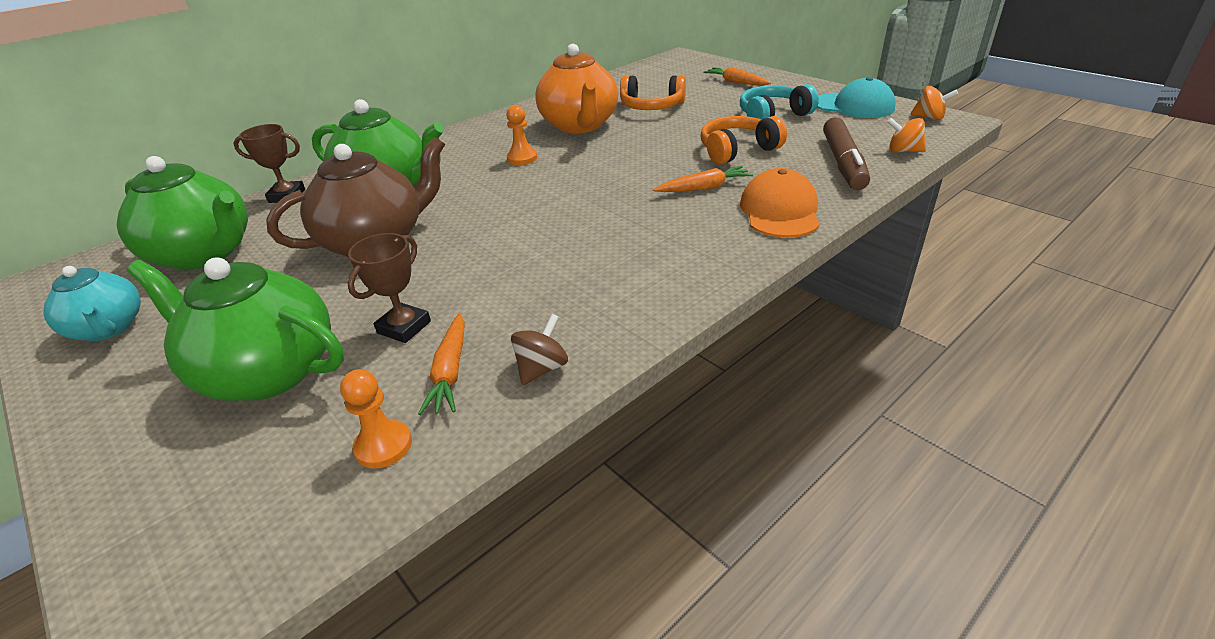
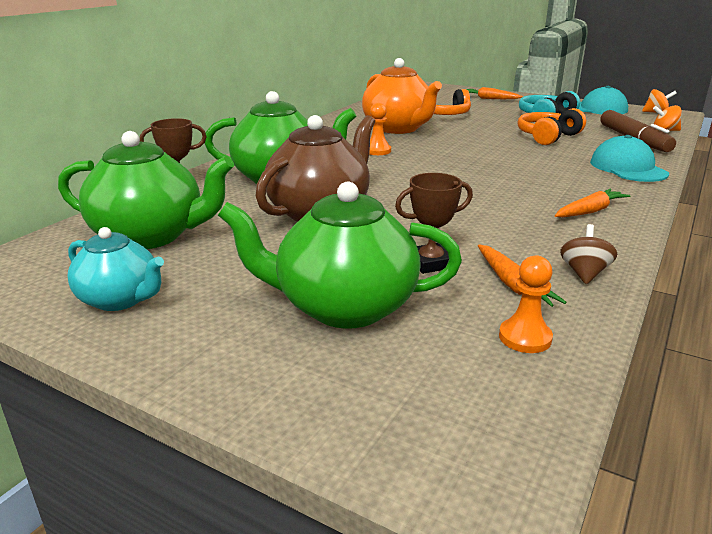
camera: 20 degrees left, 10 degrees down
brown trophy [347,233,431,343] -> brown trophy turned 60 degrees clockwise [395,173,473,274]
orange carrot [653,166,753,192] -> orange carrot moved to [555,189,630,217]
orange cap [740,168,820,238] -> turquoise cap [590,135,669,182]

